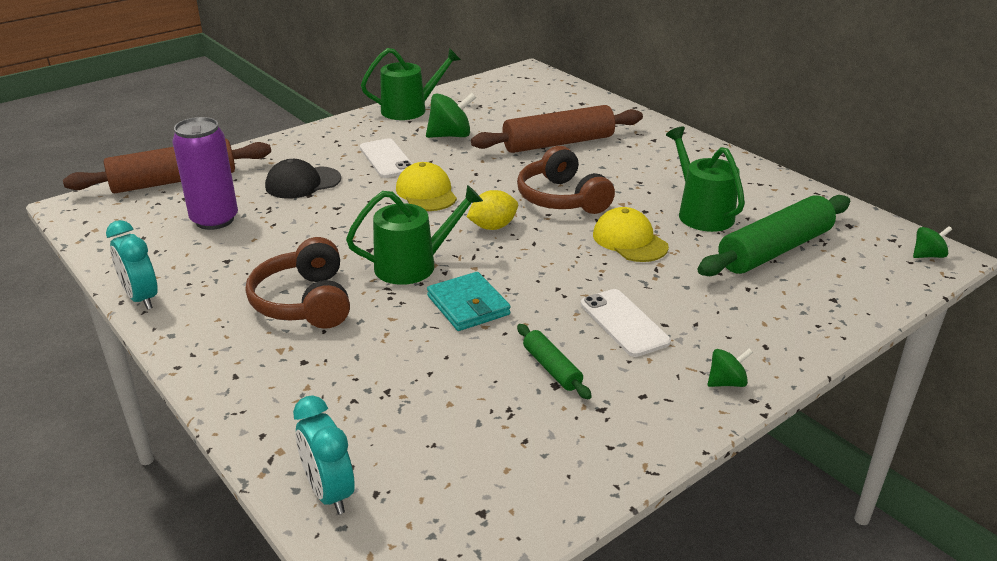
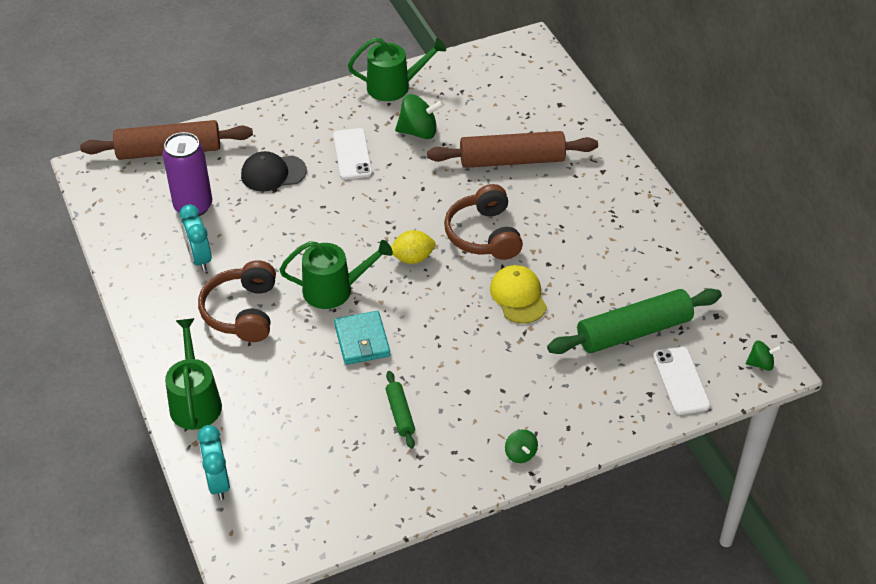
camera: 15 degrees right, 15 degrees up
turquoise clock [106,220,158,310] -> turquoise clock moved to [180,204,212,271]
yellow cap [396,162,457,211] -> none
white phone [581,289,671,357] -> white phone moved to [653,347,711,415]
green watering can [666,127,745,232] -> green watering can moved to [165,318,222,430]
green spinning top [708,349,753,387] -> green spinning top turned 75 degrees clockwise [505,429,538,463]

